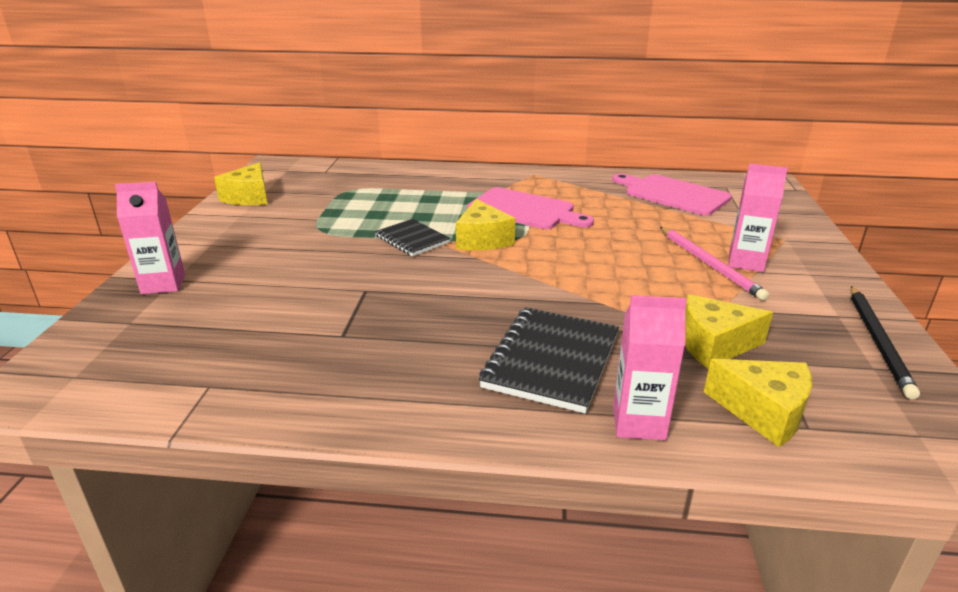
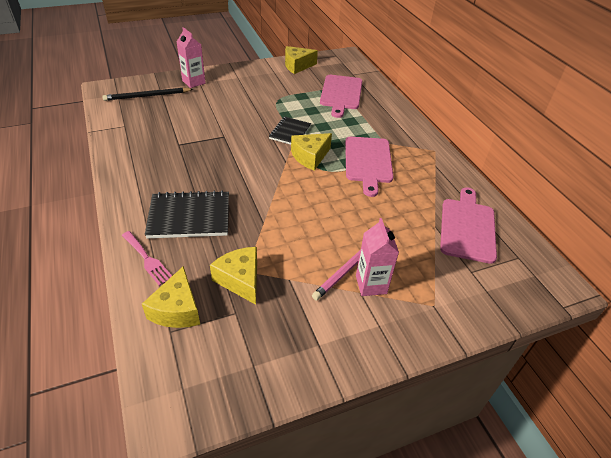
camera: 60 degrees right, 15 degrees up
pink carton [613,295,687,441] -> pink fork [122,231,172,286]
black pencil [850,286,920,400] -> black pencil moved to [102,88,193,101]
none -> pink cutting board [320,75,362,118]

